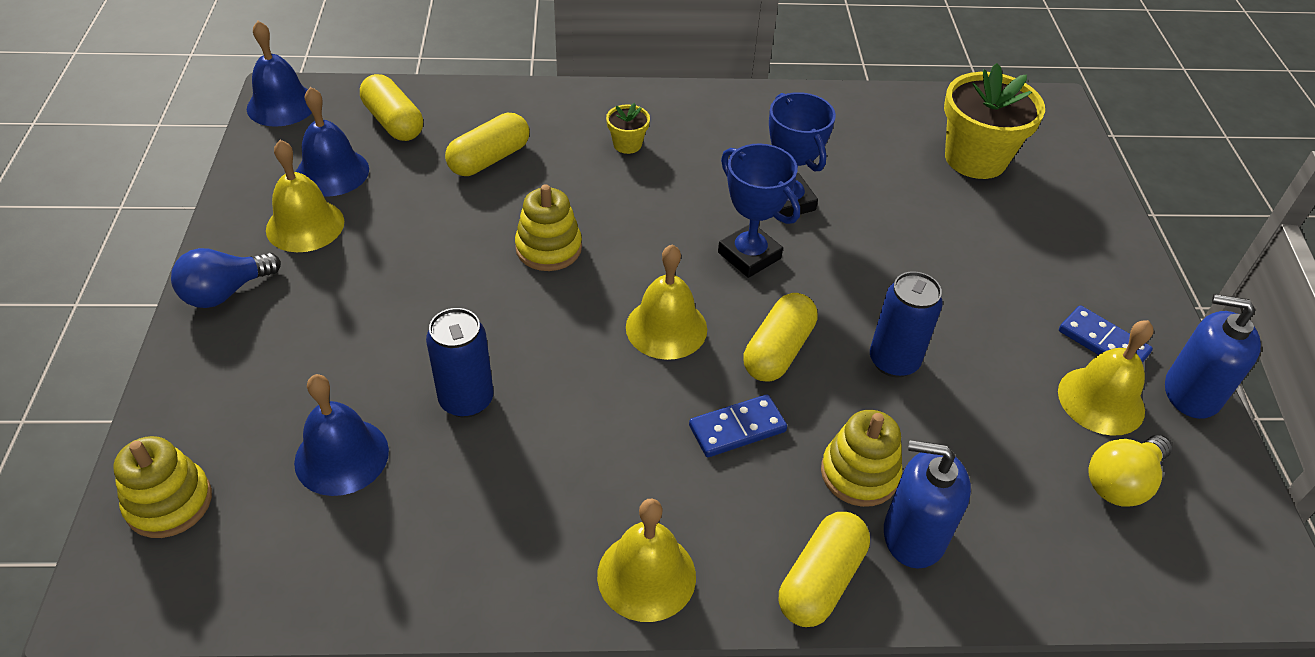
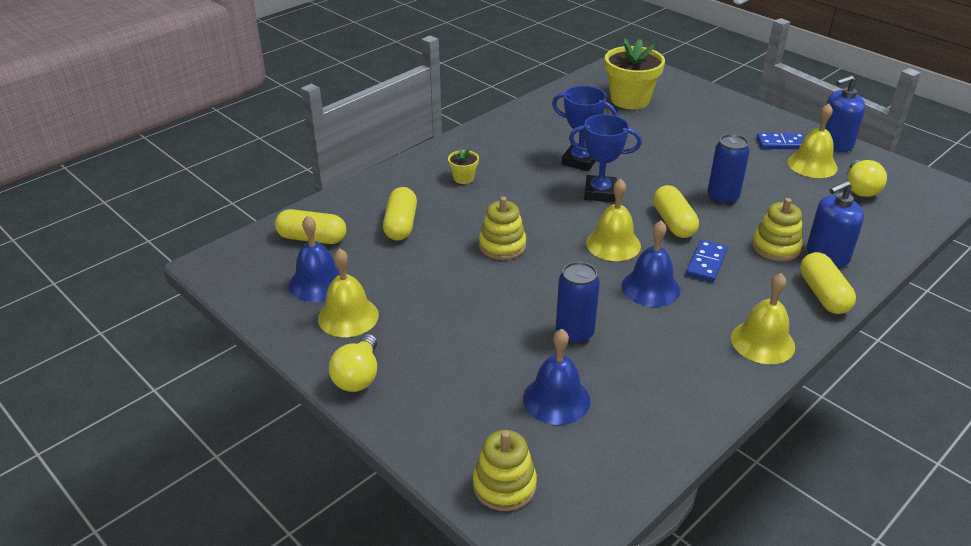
camera: 40 degrees left, 10 degrees down
blue light bulb [171,248,281,308] -> yellow light bulb [329,334,377,392]
blue bell [247,21,312,127] -> blue bell moved to [622,220,680,307]

